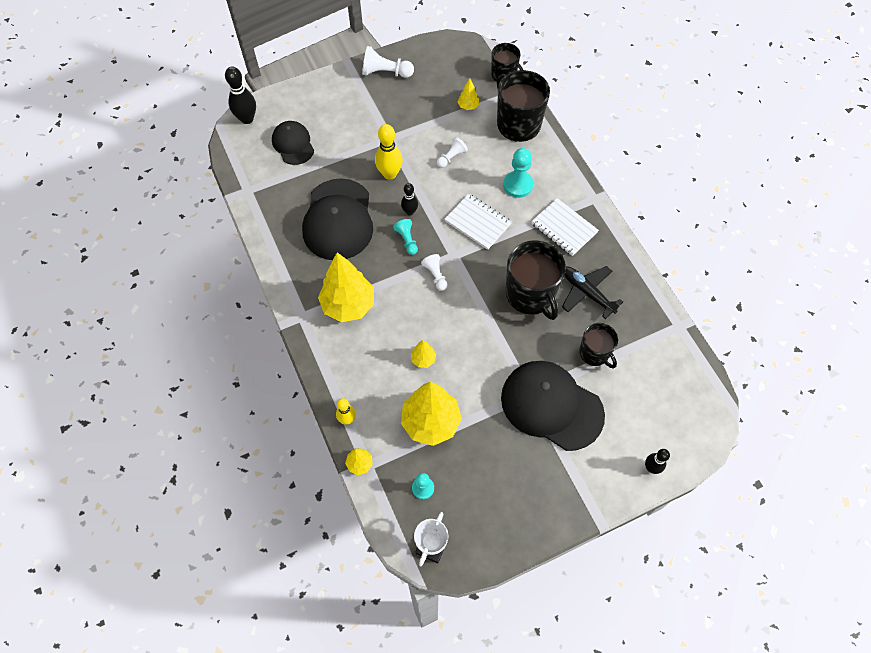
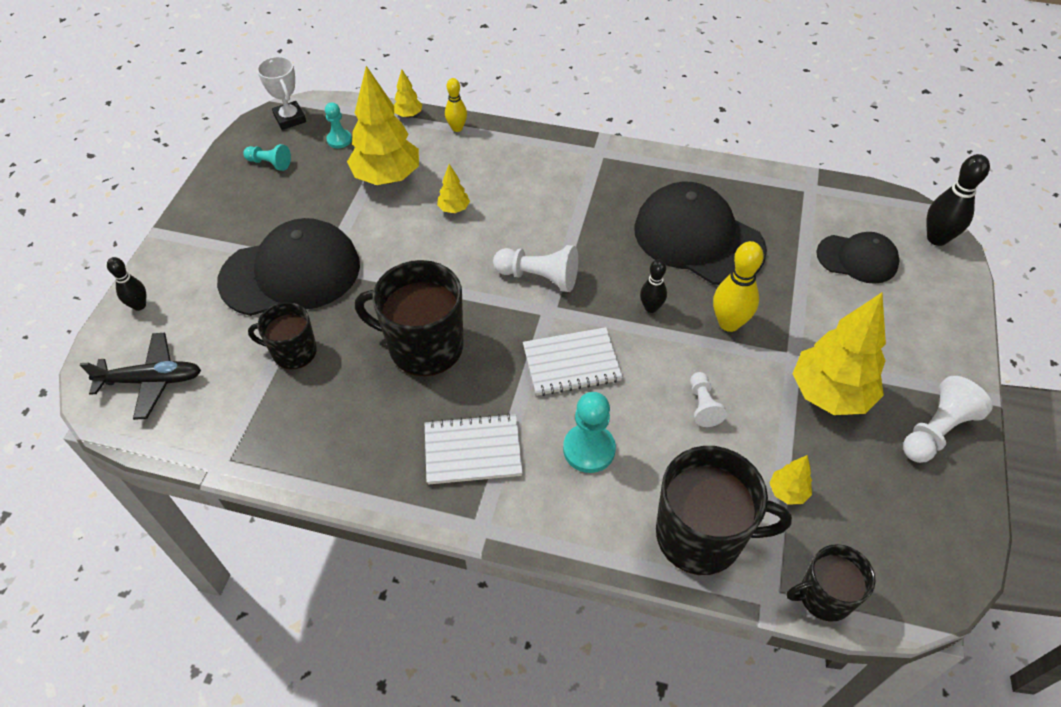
camera: 130 degrees right, 10 degrees down
yellow tree [318,252,374,322] -> yellow tree moved to [793,293,886,415]
turquoise pawn [393,219,418,255] -> turquoise pawn moved to [243,144,291,171]
white pawn [421,254,448,291] -> white pawn [493,245,578,292], size x1.61
black plane [562,266,623,319] -> black plane moved to [80,333,201,420]

